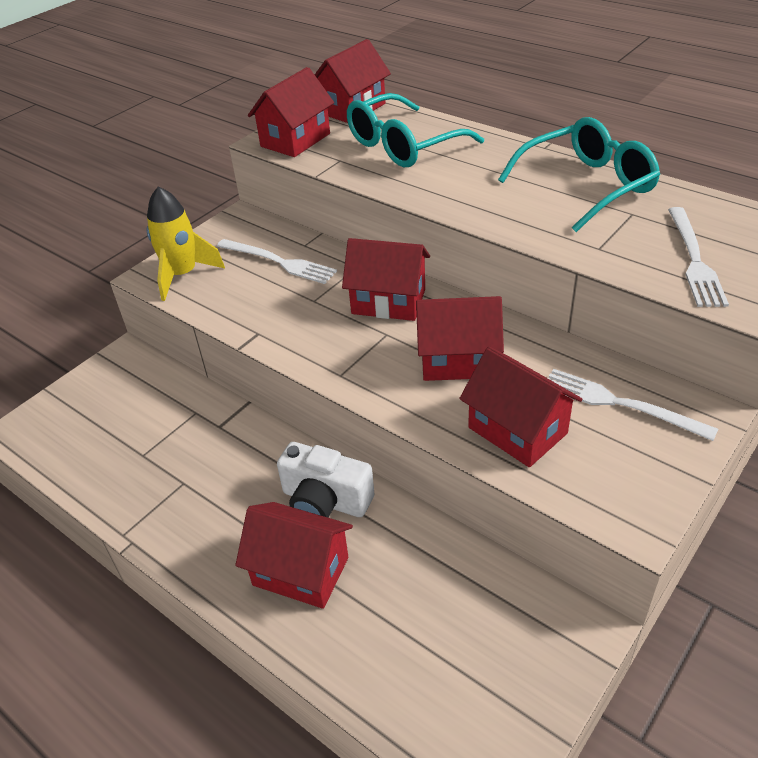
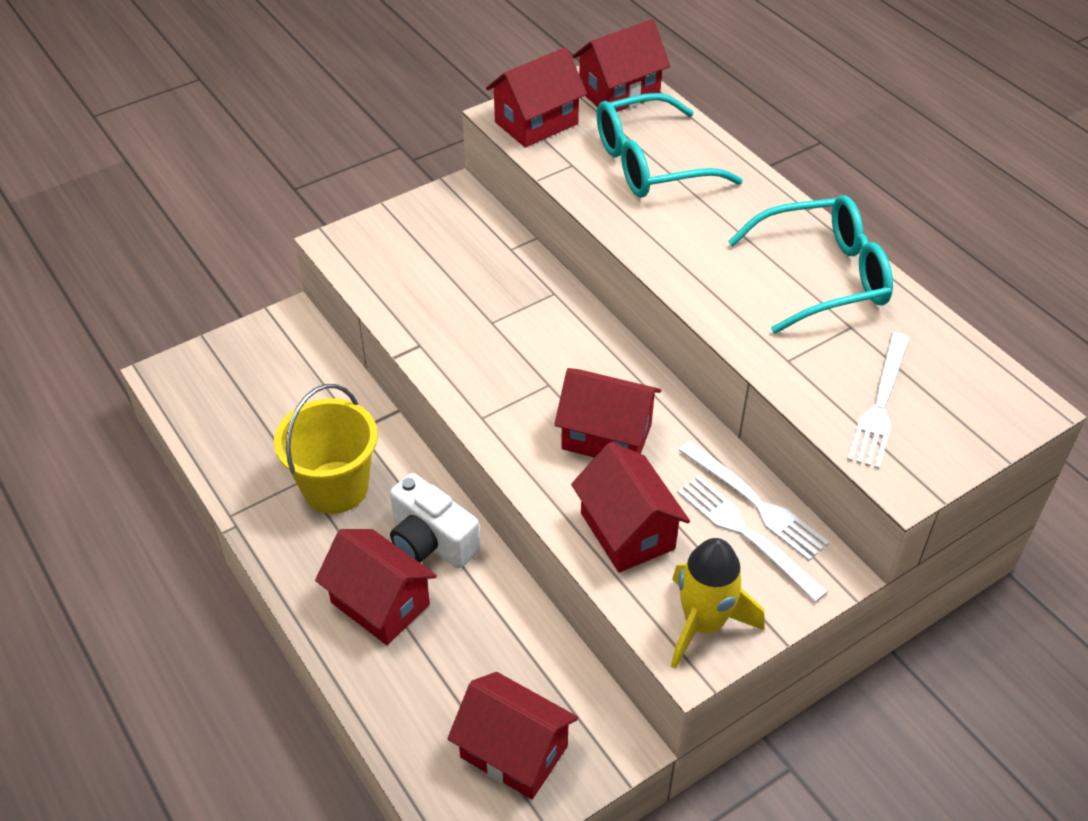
camera: 15 degrees right, 5 degrees up
yellow rocket [147,186,225,301] -> yellow rocket moved to [671,538,765,669]
white fork [217,239,337,284] -> white fork moved to [679,441,829,561]
red house [342,238,430,321] -> red house moved to [448,672,578,799]
none -> yellow bucket [274,384,378,514]

